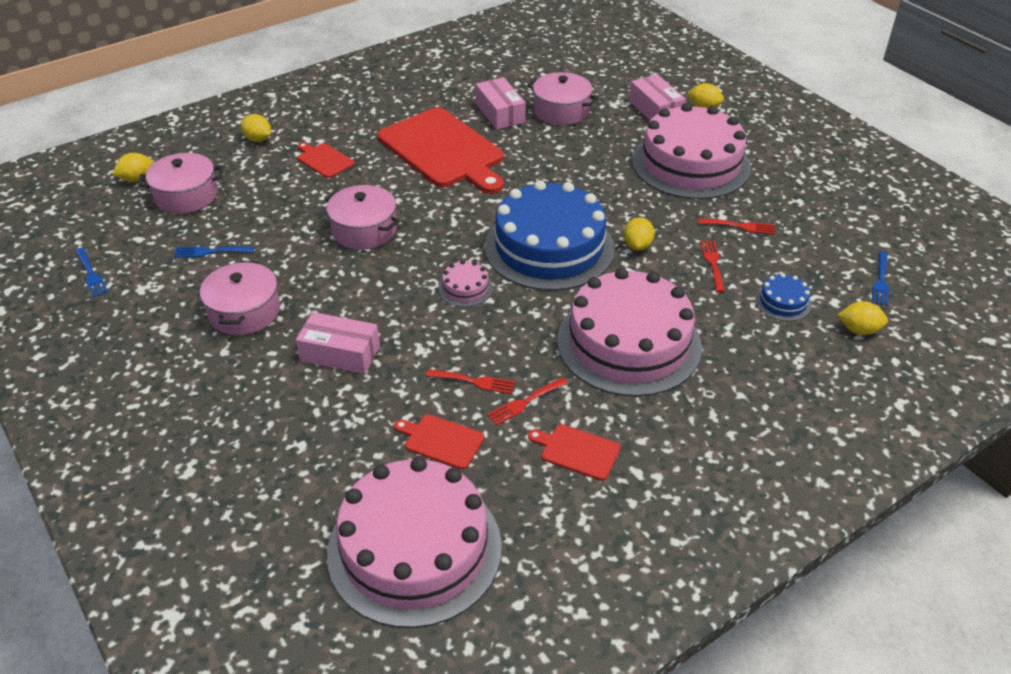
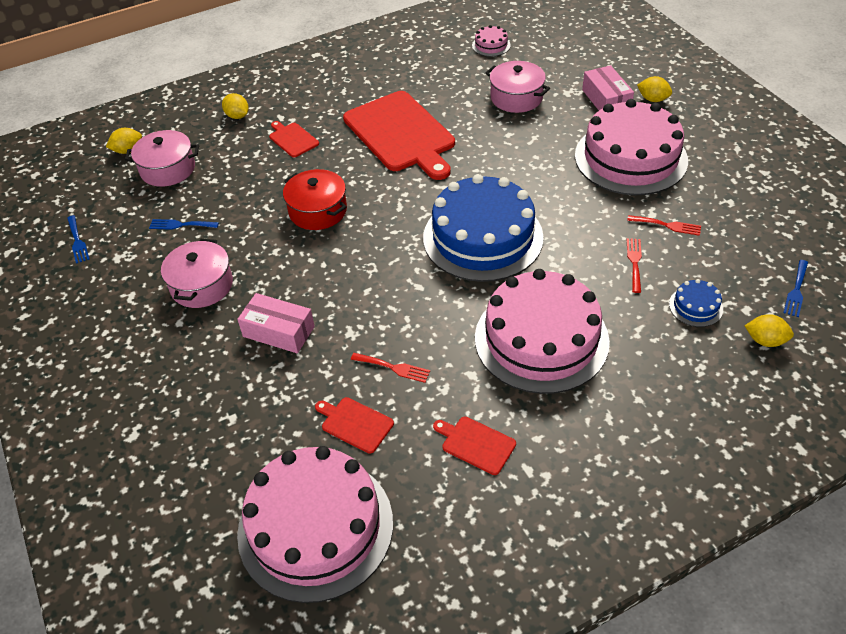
camera: 10 degrees right, 5 degrees up
pink pot [325,185,400,249] -> red pot [283,169,347,230]
pink cake [438,260,493,307] -> pink cake moved to [472,25,511,57]
pink box [476,77,526,129] -> none
red fork [487,377,568,426] -> none
yellow lemon [624,217,655,251] -> none

